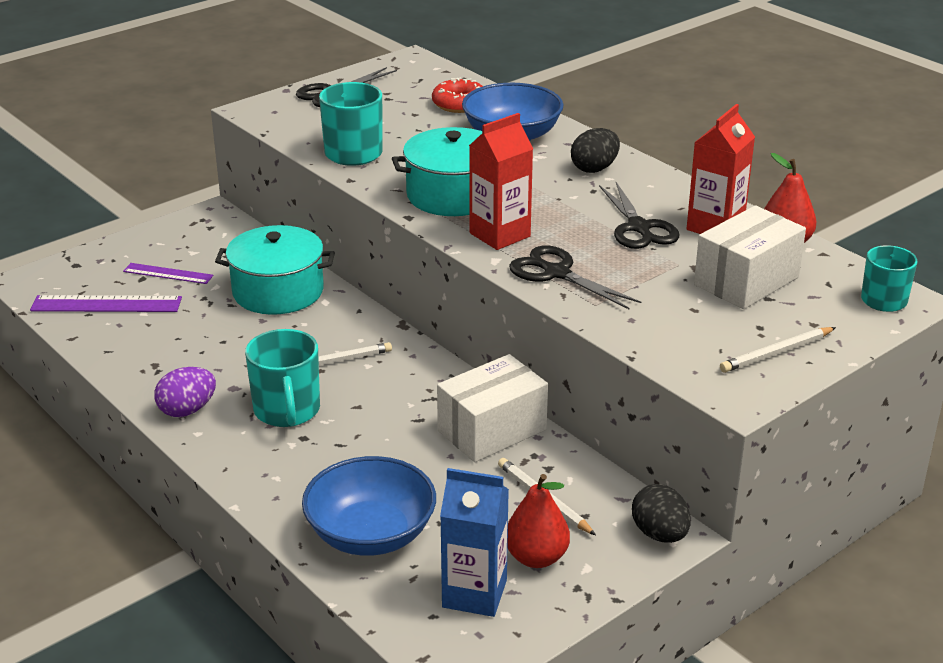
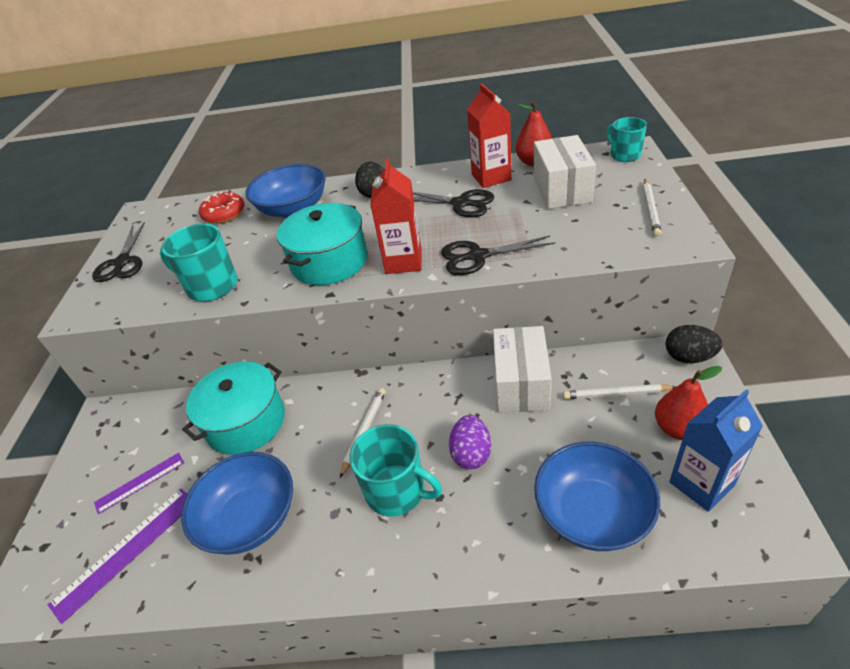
camera: 45 degrees left, 10 degrees up
purple egg [154,367,216,417] -> purple egg moved to [449,415,491,469]
none -> blue bowl [181,452,293,555]

